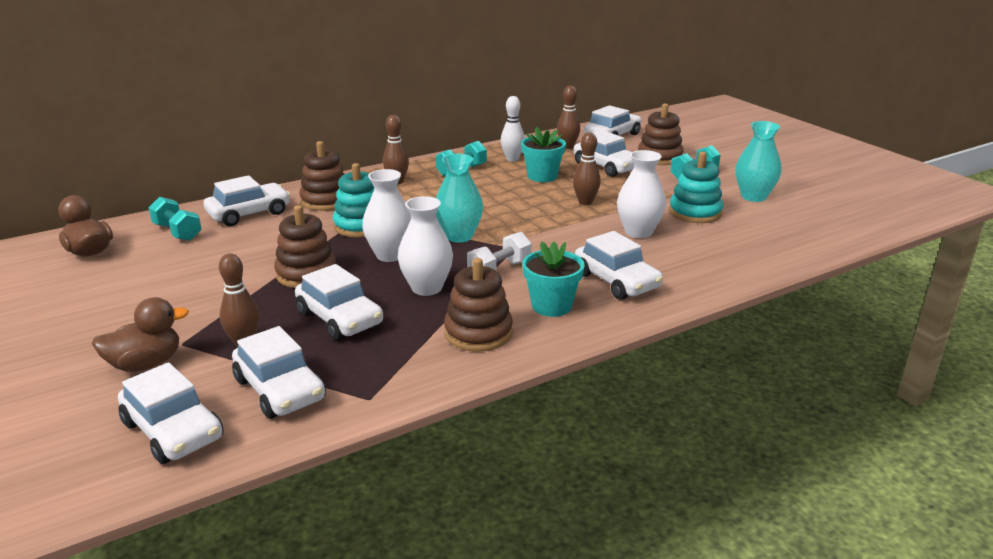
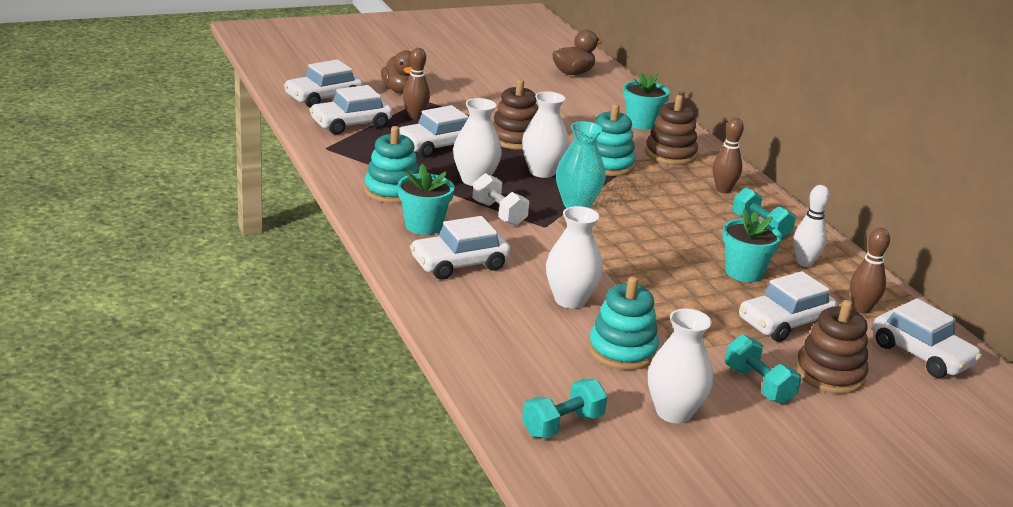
camera: 95 degrees right, 0 degrees up
turquoise dumbbell [148,197,202,241] -> turquoise dumbbell moved to [522,379,608,439]
white car [204,175,290,226] -> turquoise flower pot [623,73,670,130]
brown stacking toy [444,258,513,352] -> turquoise stacking toy [364,126,419,204]
brown bowling pin [573,132,601,205] -> none
turquoise vase [735,121,782,202] -> white vase [648,309,713,423]

